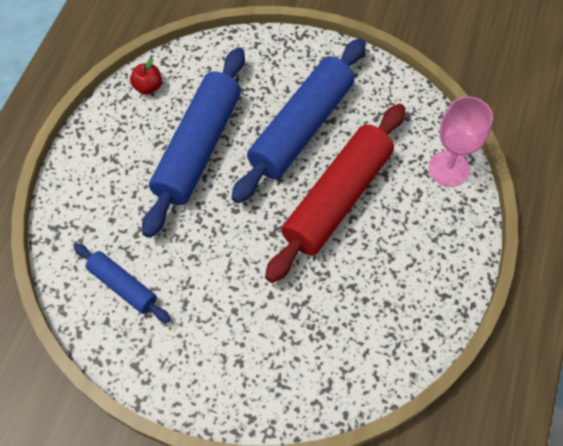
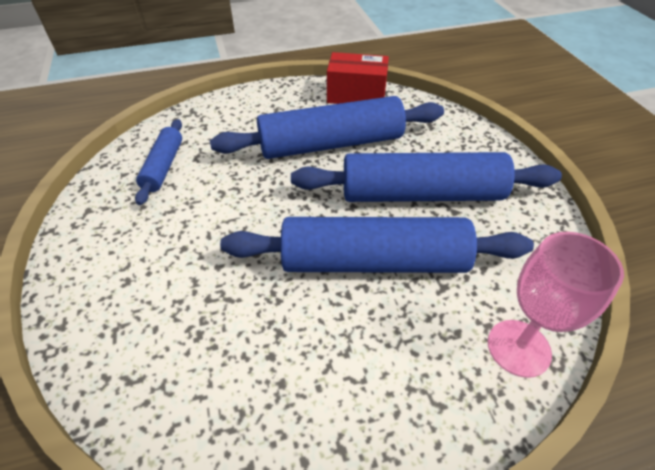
camera: 55 degrees right, 15 degrees down
red apple [130,59,162,95] -> red box [327,52,389,104]
red rolling pin [265,104,406,283] -> blue rolling pin [220,217,534,273]

